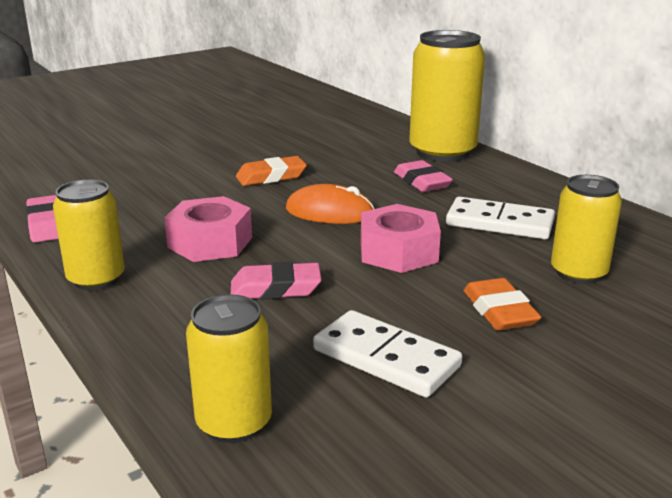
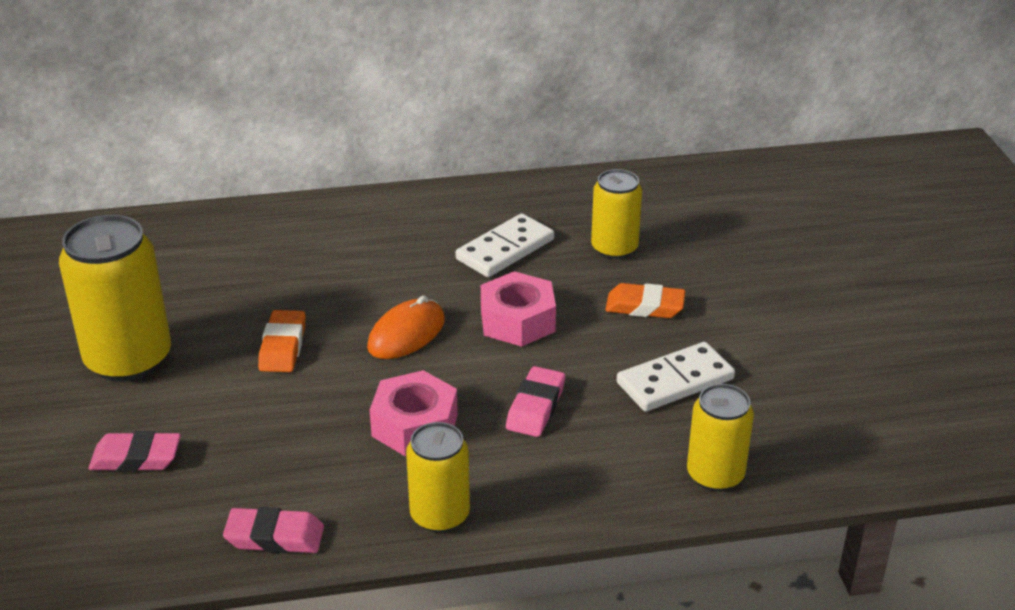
camera: 65 degrees left, 10 degrees up
pink eraser [394,160,453,192] -> pink eraser moved to [89,431,181,472]
yellow can [409,30,485,162] -> yellow can moved to [59,215,171,382]

